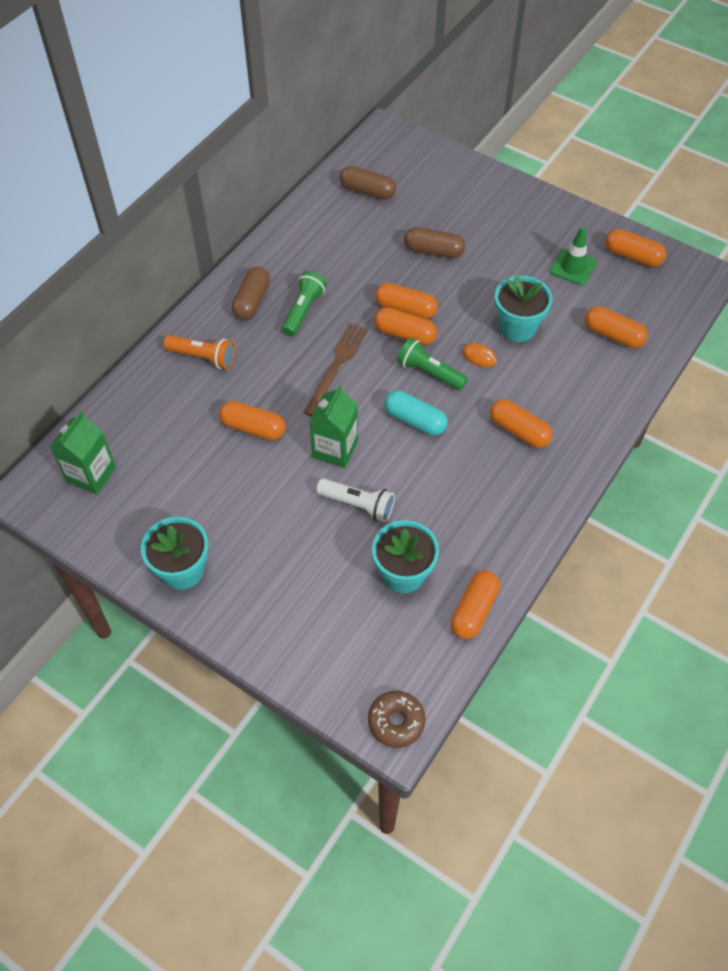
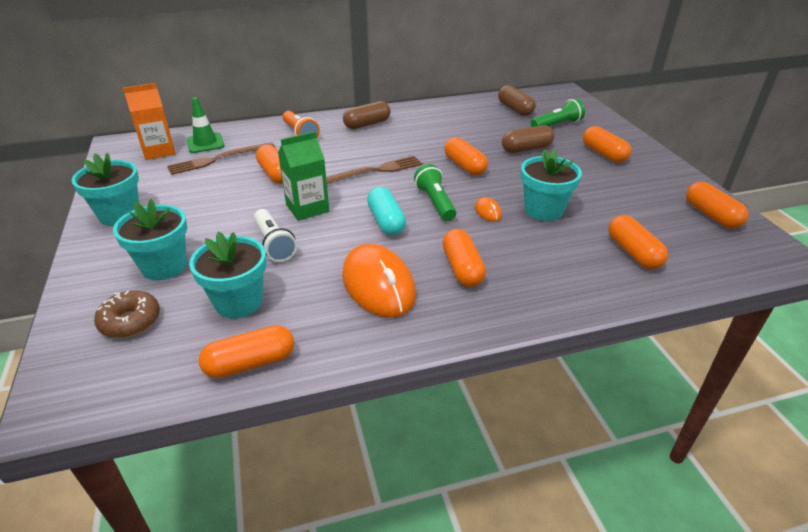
camera: 40 degrees right, 20 degrees down
green carton [50,411,116,494] -> orange carton [123,83,176,160]
green flashlight [282,271,327,336] -> green flashlight moved to [531,98,585,127]
brown donut [368,691,426,748] -> brown donut moved to [94,290,160,338]
orange capsule [374,308,437,345] -> orange capsule moved to [583,126,631,163]
brown capsule [404,227,465,258] -> brown capsule turned 75 degrees counterclockwise [502,125,554,153]
green traffic cone [550,226,597,285] -> green traffic cone moved to [186,97,225,153]
none -> turquoise flower pot [113,199,187,280]
none -> brown fork [167,142,275,175]
none -> orange mouse [342,244,416,318]

